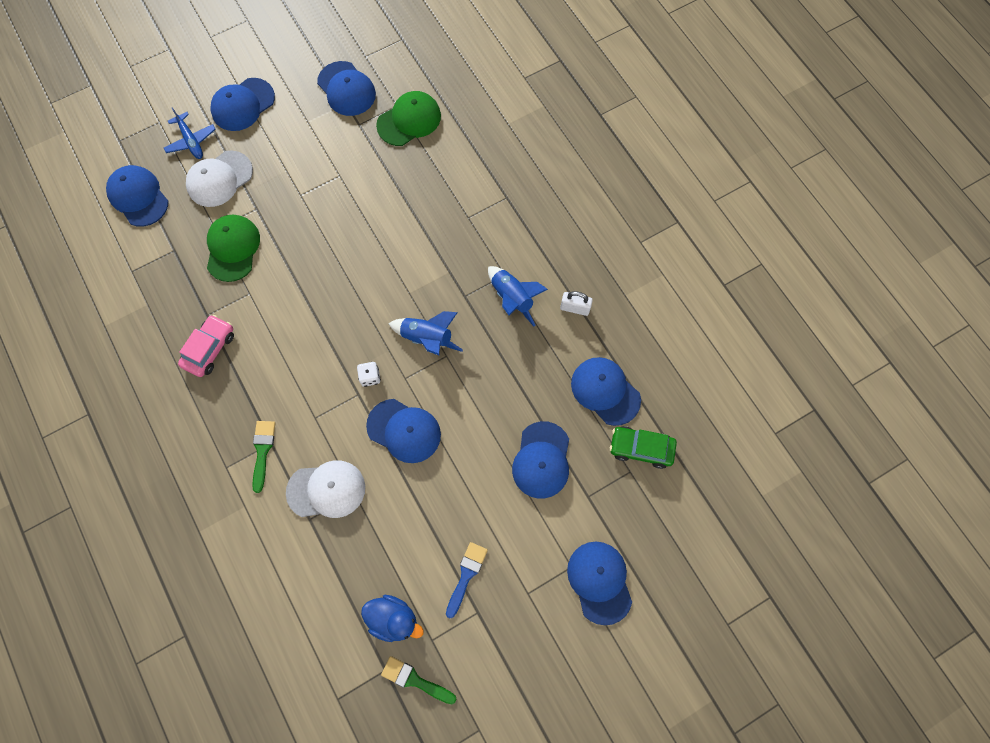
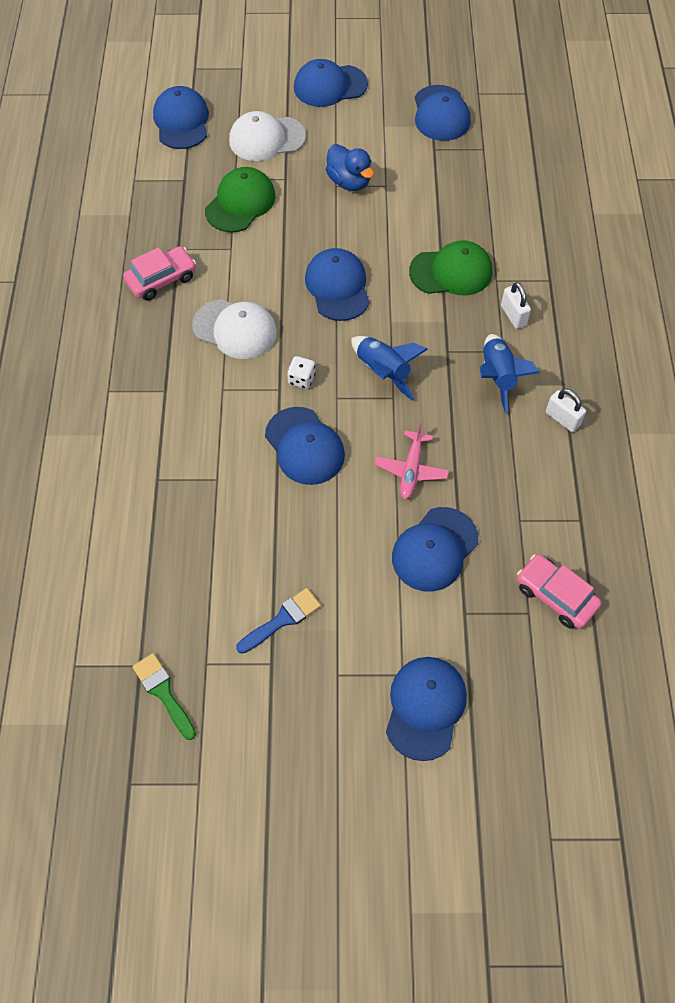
camera: 30 degrees right, 10 degrees down
blue plane [164,107,216,159] -> none
green brush [252,421,275,493] -> none
white cap [286,460,365,518] -> white cap moved to [192,299,277,359]
blue duck [361,595,424,642] -> blue duck moved to [326,144,374,191]
green cap [376,91,441,146] -> green cap moved to [409,240,493,295]
blue cap [571,357,641,426] -> blue cap moved to [305,248,370,321]
green car [610,426,677,469] -> pink car [517,554,601,629]
none -> pink plane [375,422,449,499]
none -> white padlock [501,282,531,329]

